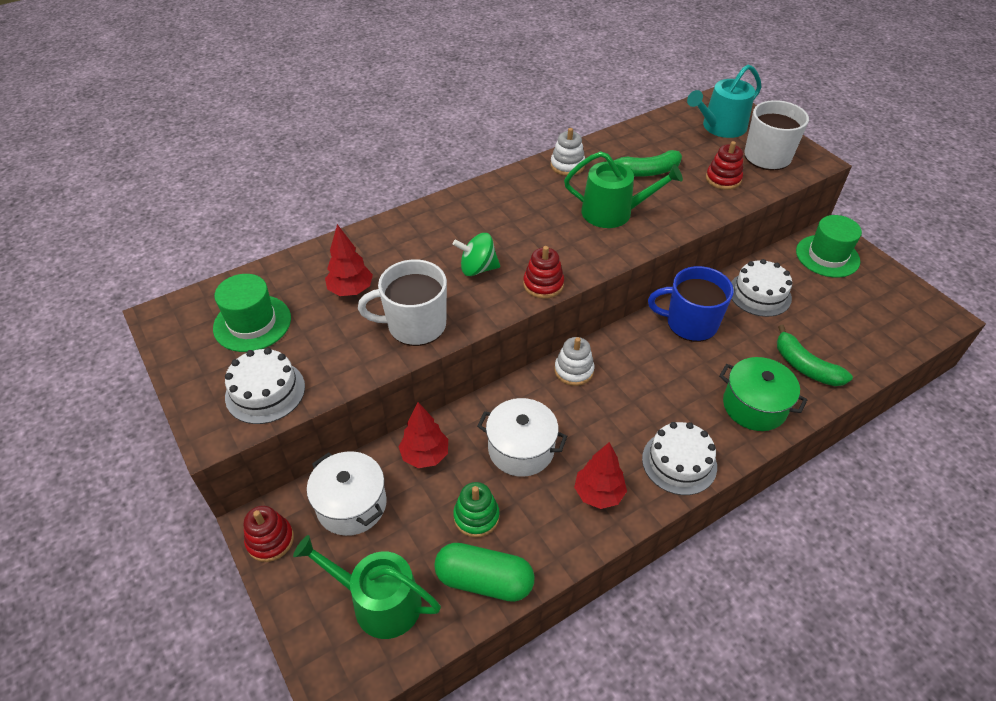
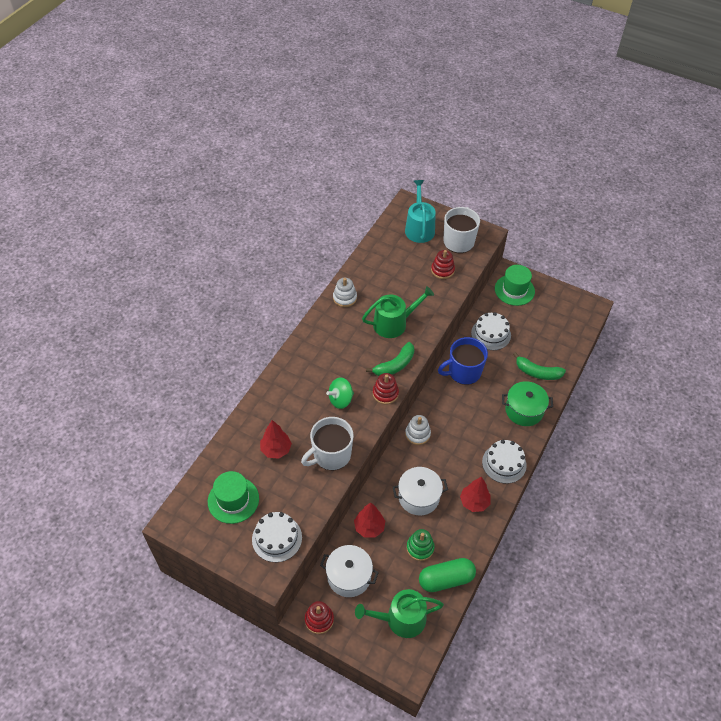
camera: 30 degrees left, 5 degrees up
green banana [604,150,682,177] -> green banana moved to [366,342,414,376]
turquoise watering can [687,64,761,138] -> turquoise watering can turned 150 degrees clockwise [405,180,436,243]

